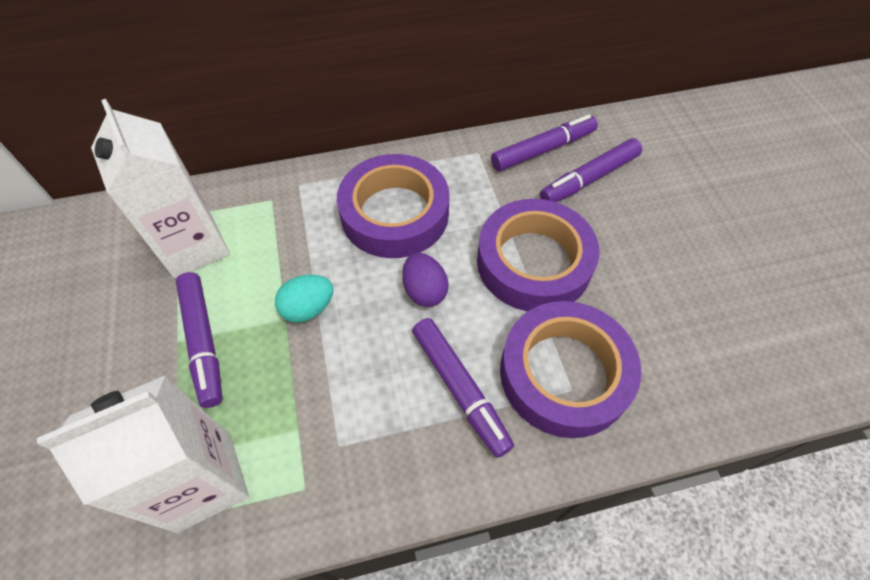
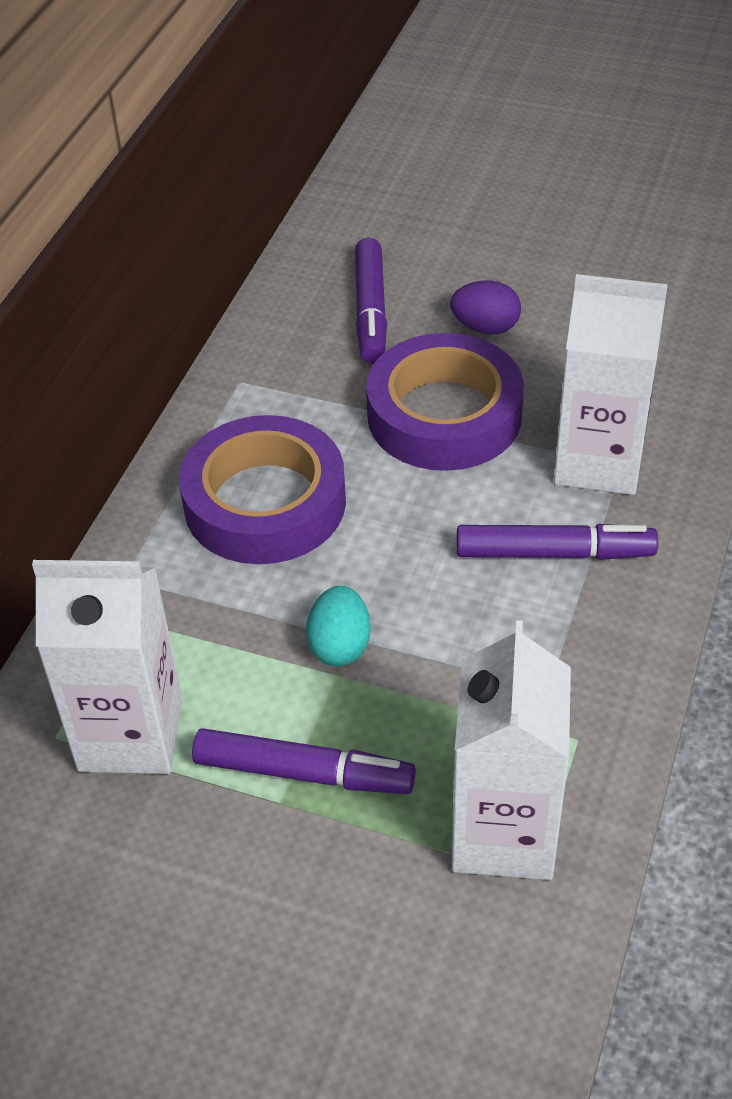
camera: 55 degrees left, 10 degrees down
purple egg [402,253,449,307] -> purple egg moved to [450,280,521,334]
purple marker [491,115,598,171] -> none
purple tape [500,301,641,438] -> white carton [554,274,668,495]

